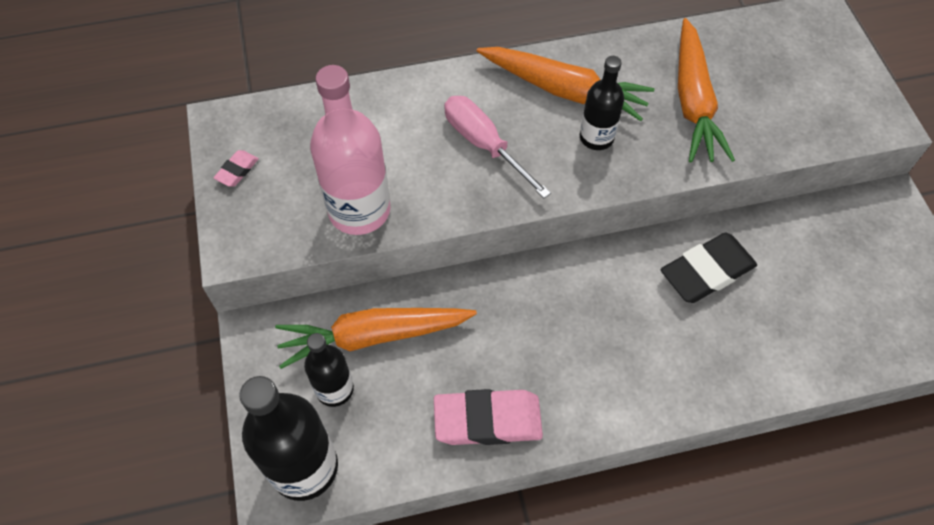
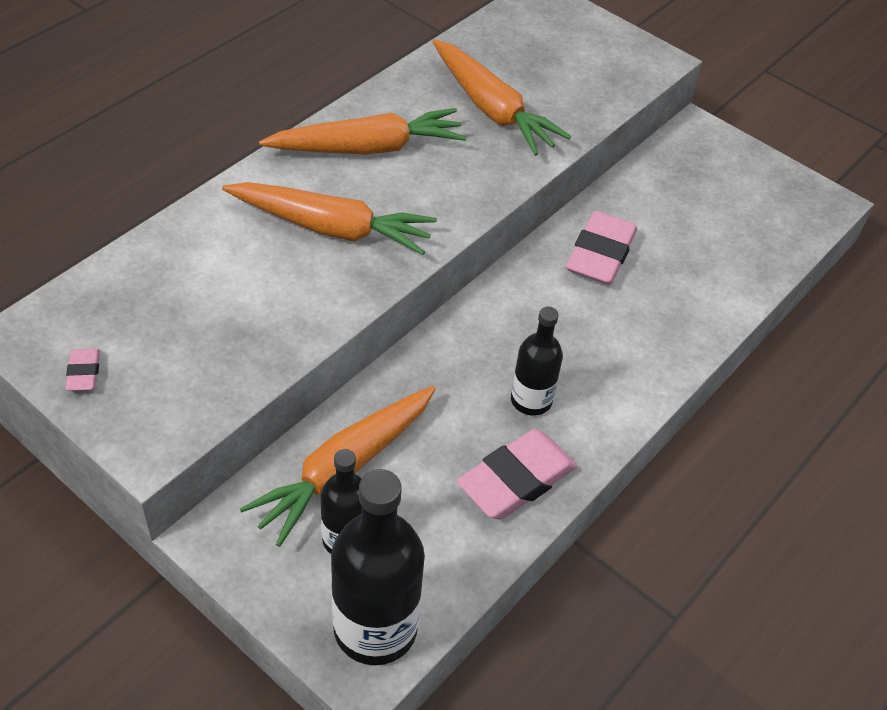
camera: 40 degrees left, 10 degrees down
pink bottle [310,65,390,235] -> none
pink screwdriver [444,96,551,198] -> orange carrot [222,182,437,255]
black bottle [580,56,624,150] -> black bottle moved to [511,307,563,416]
black eraser [661,233,757,303] -> pink eraser [566,211,637,285]

